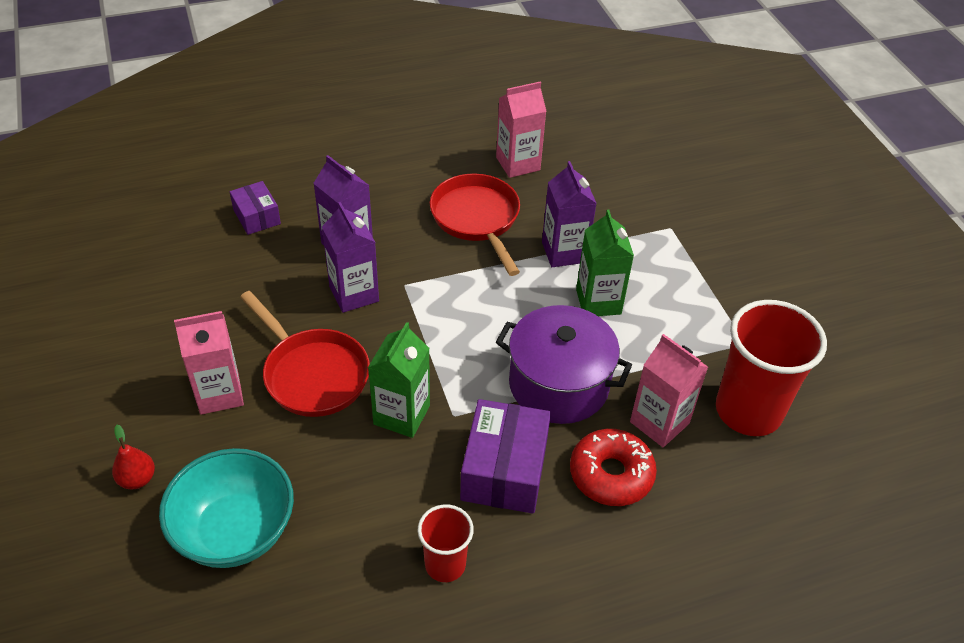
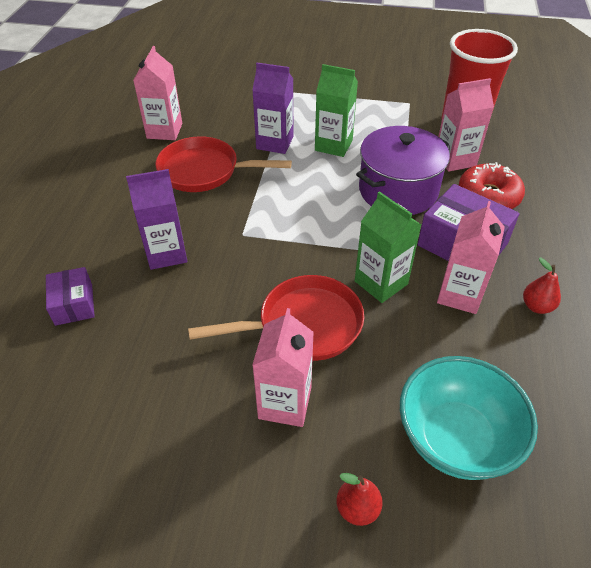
camera: 60 degrees left, 0 degrees up
purple box [230,181,281,235] -> purple box turned 75 degrees clockwise [46,267,95,326]
purple carton [322,202,379,313] -> none
red cup [418,504,474,582] -> red pear [523,258,561,314]
none -> pink carton [437,201,505,314]

